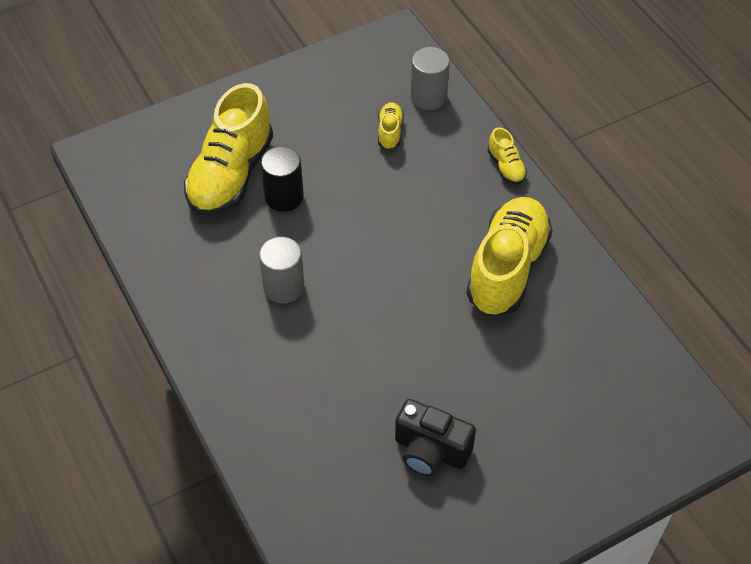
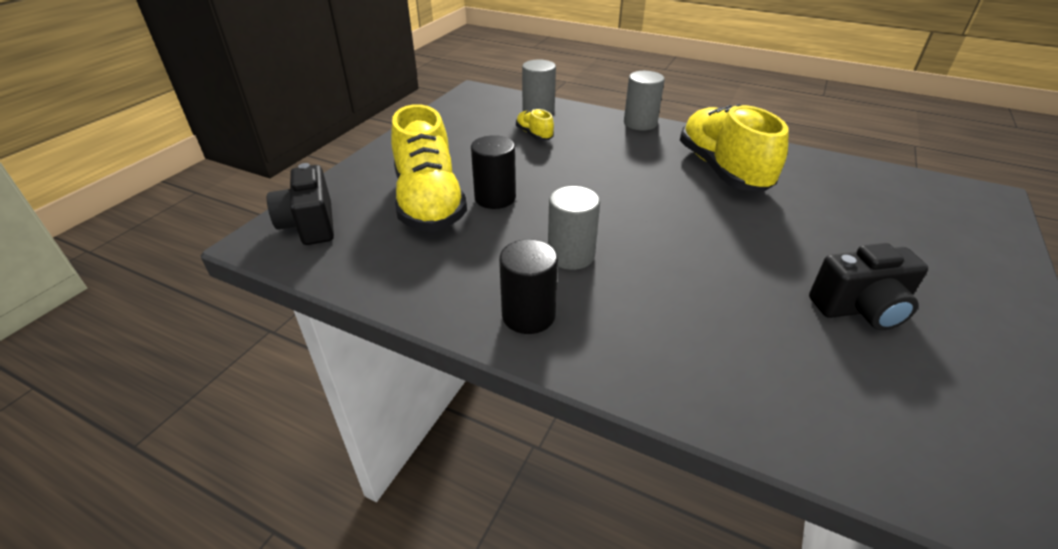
camera: 35 degrees left, 15 degrees down
yellow shoe [488,127,527,184] -> grey cylinder [624,71,665,131]
none -> black camera [267,163,334,245]
none -> black cylinder [499,239,558,334]

